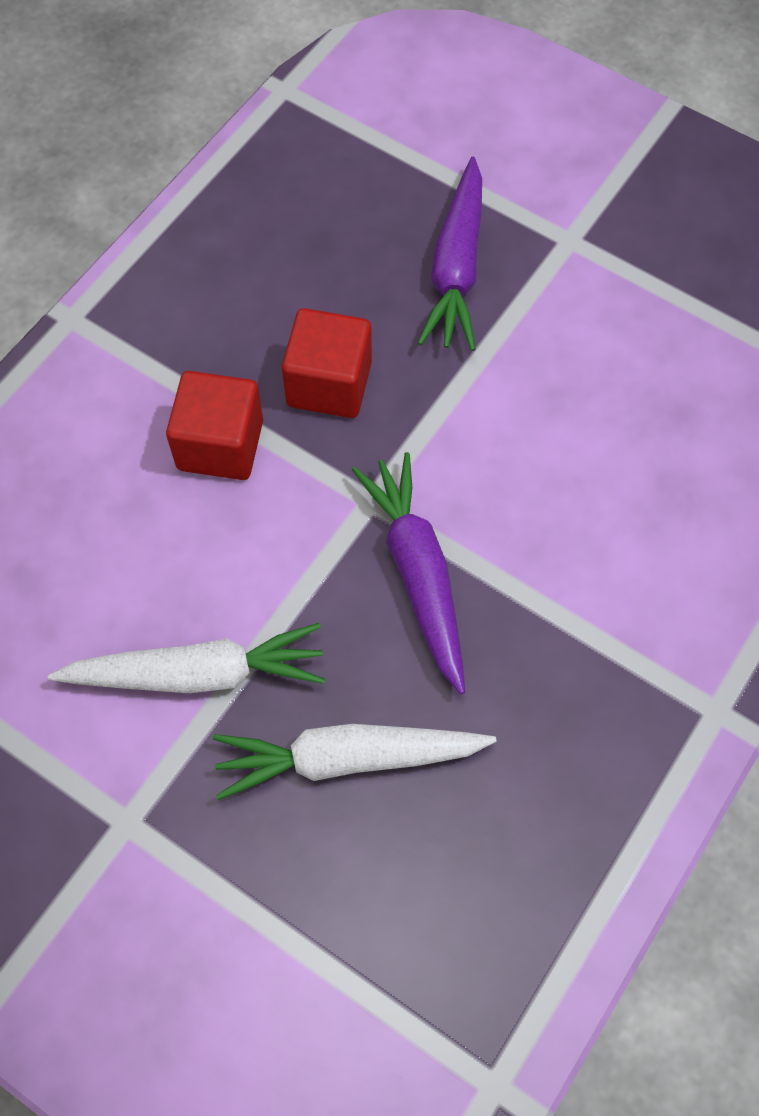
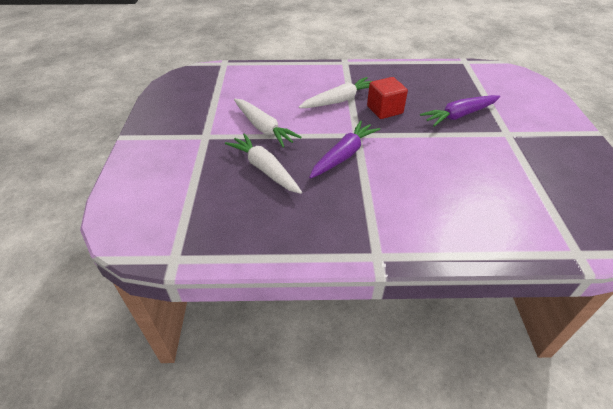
camera: 55 degrees right, 20 degrees down
red cube [166,371,263,480] -> white carrot [299,77,372,108]

